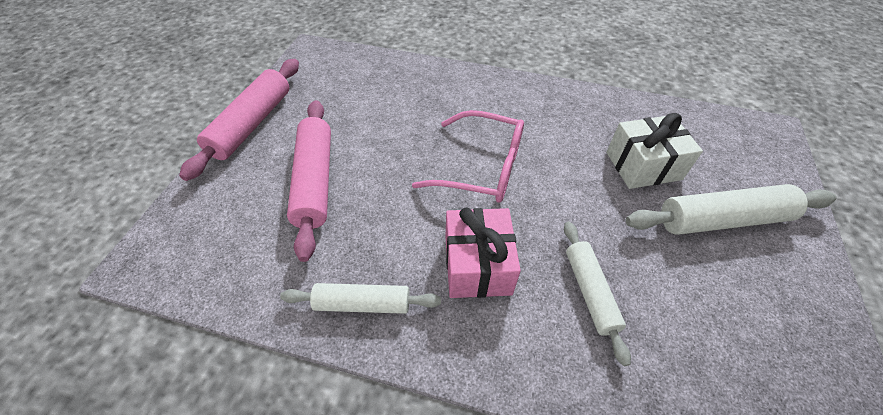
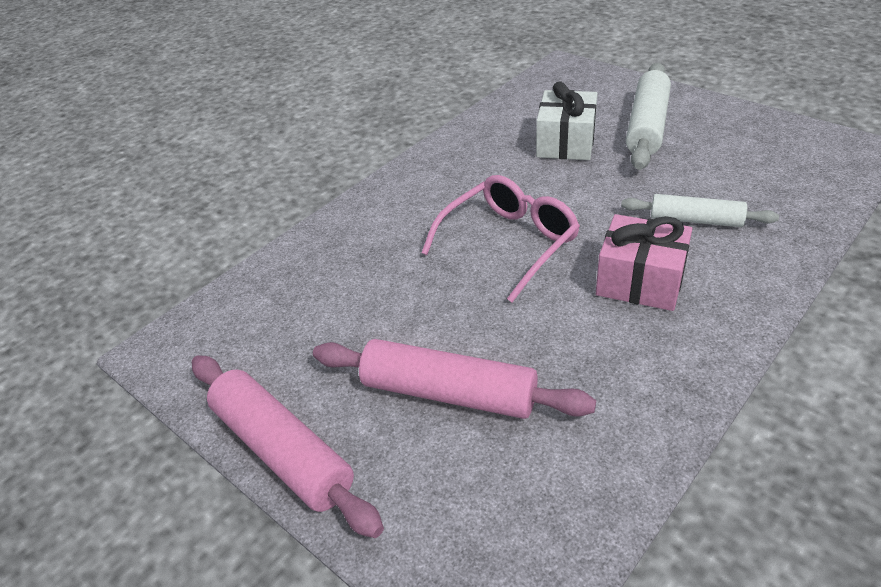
camera: 60 degrees left, 10 degrees down
white rolling pin [280,283,441,314] -> none

